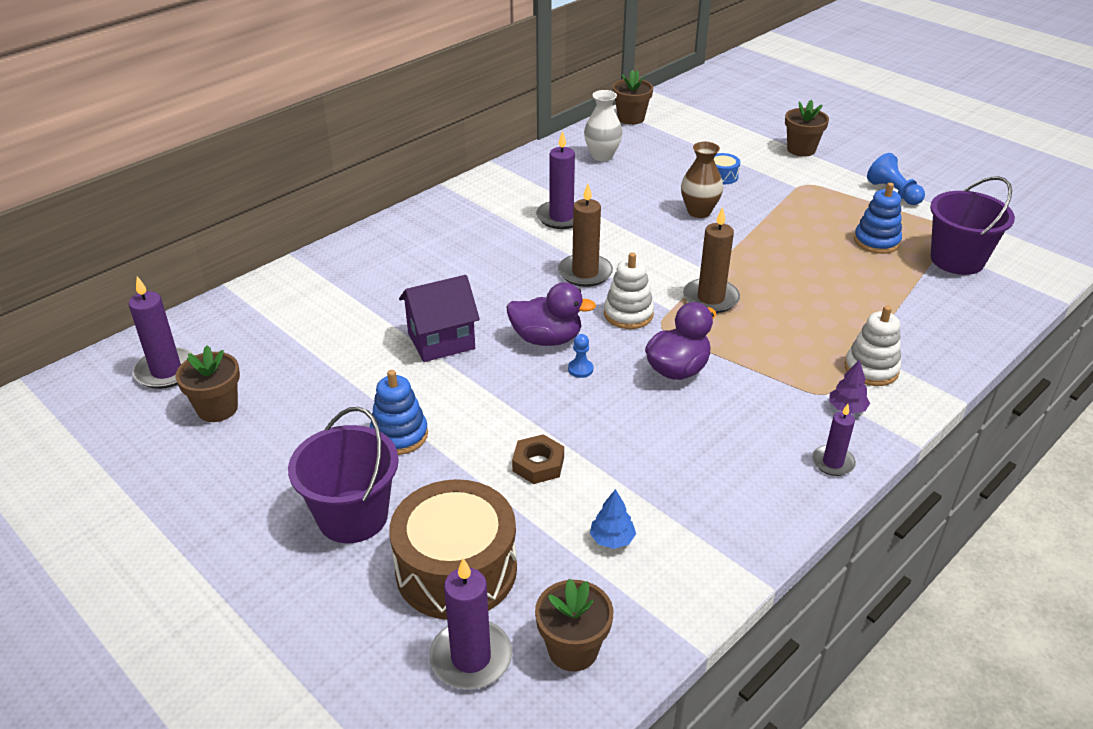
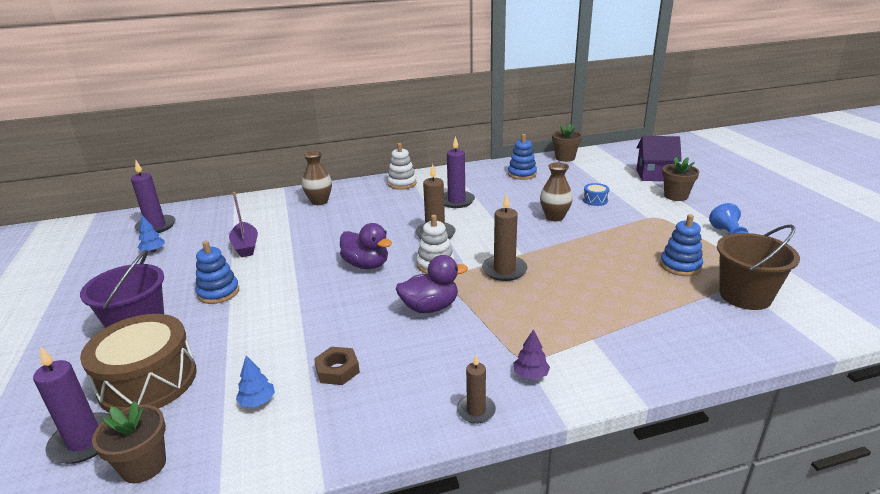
camera: 30 degrees right, 10 degrees down
brown flower pot [176,345,240,422] -> blue tree [137,215,165,252]
purple house [399,275,480,362] -> purple house moved to [636,136,682,181]
brown nut [512,434,564,484] -> brown nut moved to [314,347,360,385]
blue pawn [568,334,593,378] -> none
white vase [584,90,623,161] -> blue stacking toy [508,134,537,180]
purple candle [812,404,856,476] -> brown candle [457,355,496,424]
white stacking toy [845,305,901,386] -> white stacking toy moved to [387,143,417,190]
purple bucket [930,176,1015,275] -> brown bucket [717,225,800,310]
none -> purple boat [229,192,258,257]
none -> brown vase [302,151,332,205]

